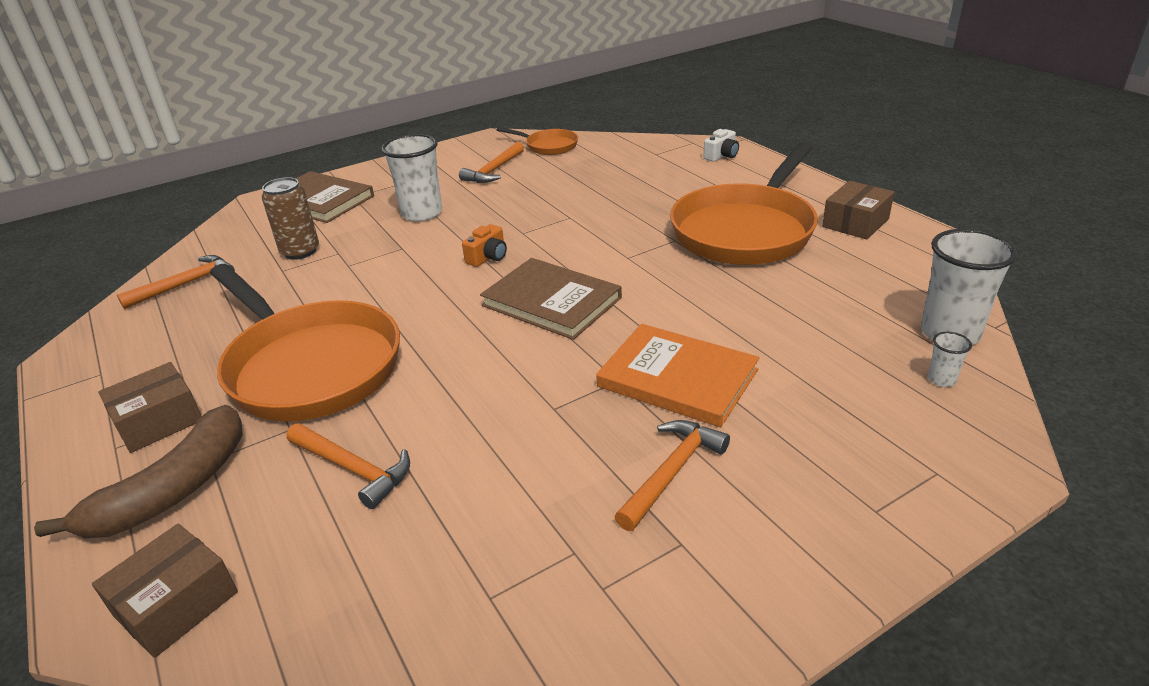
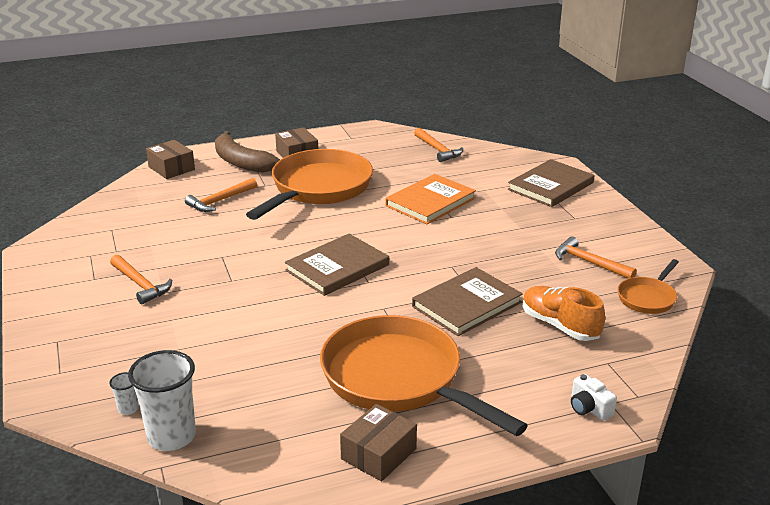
camera: 100 degrees right, 5 degrees down
orange pan [210,264,400,421] -> orange pan turned 150 degrees clockwise [246,149,373,220]
brown can [262,177,319,260] -> none
white cup [381,134,442,222] -> none
orange camera [462,224,507,267] -> none
orange book [596,324,760,427] -> orange book moved to [385,174,476,224]
brown box [822,181,894,239] -> brown box turned 75 degrees clockwise [340,404,417,481]
none -> brown book [412,267,523,336]
none -> orange shoe [523,286,605,341]

